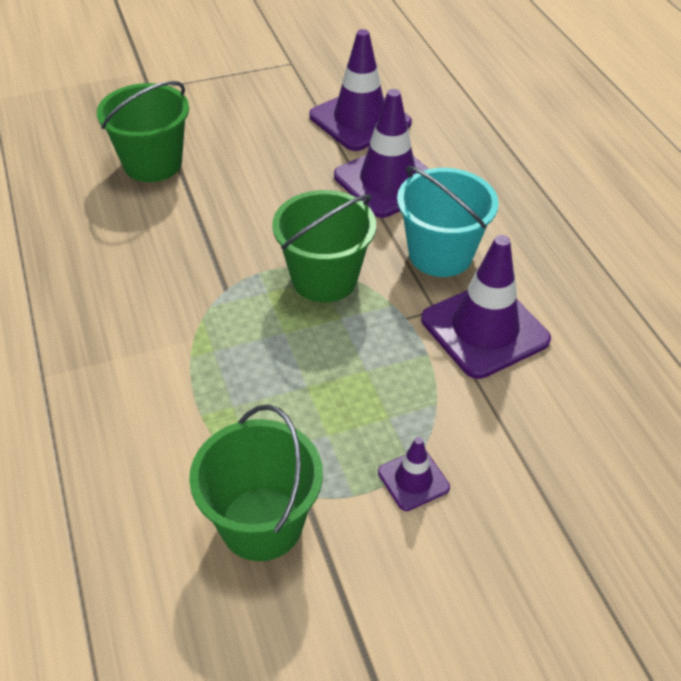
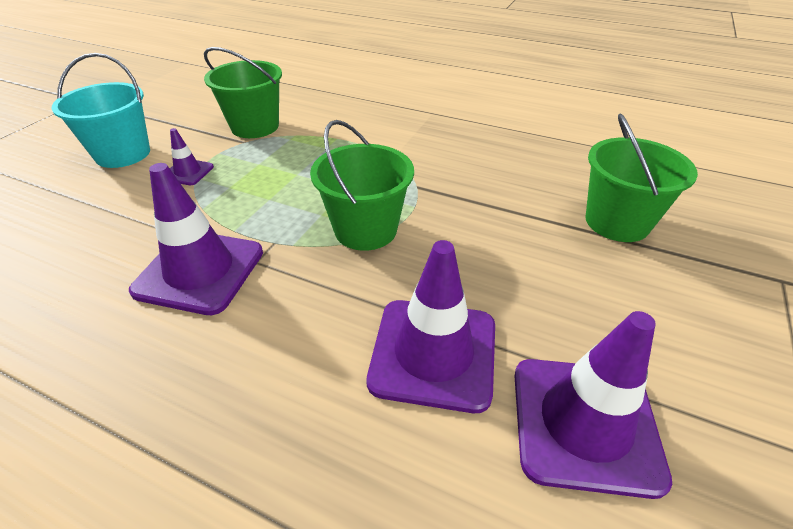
camera: 135 degrees right, 5 degrees down
turquoise bucket [397,166,499,277] -> turquoise bucket moved to [51,53,150,168]

